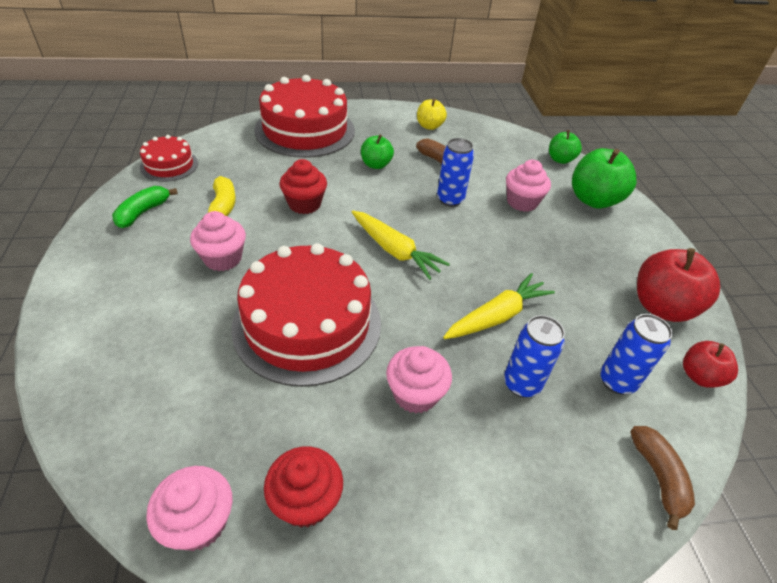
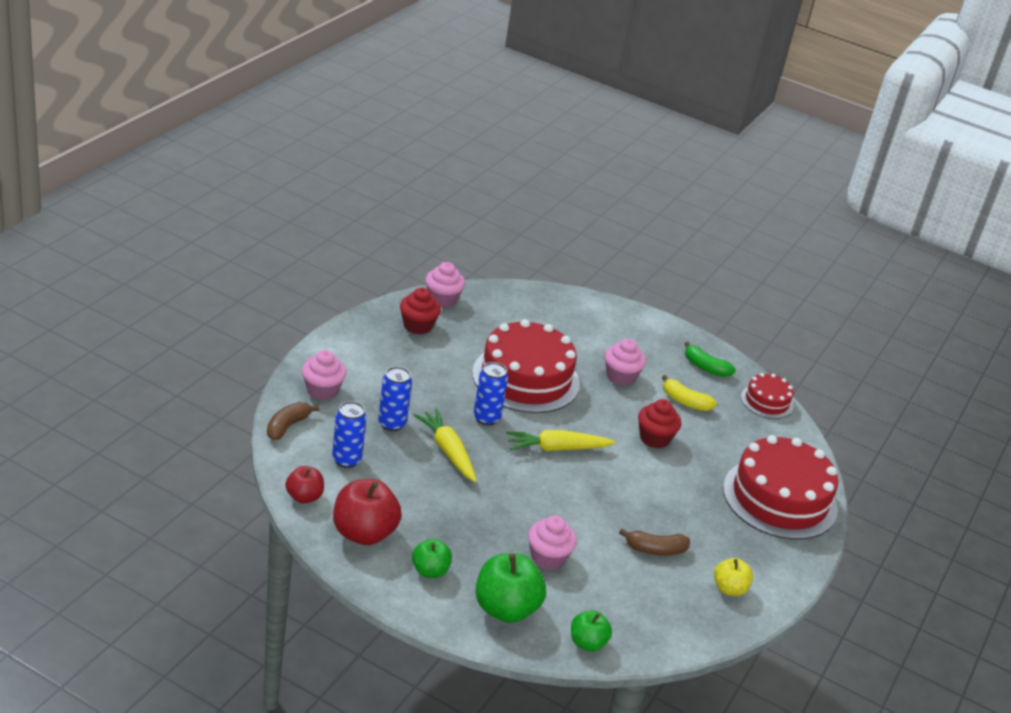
camera: 125 degrees right, 10 degrees down
green banana [112,186,178,228] -> green banana turned 150 degrees clockwise [684,342,736,377]
green apple [361,134,394,169] -> green apple moved to [412,539,452,578]
pink cupcake [386,346,452,413] -> pink cupcake moved to [302,350,346,400]
blue can [437,138,474,207] -> blue can moved to [473,362,508,426]
yellow carrot [443,273,555,339] -> yellow carrot turned 150 degrees clockwise [414,408,477,482]
brown banana [630,426,695,530] -> brown banana turned 90 degrees clockwise [267,402,320,440]

